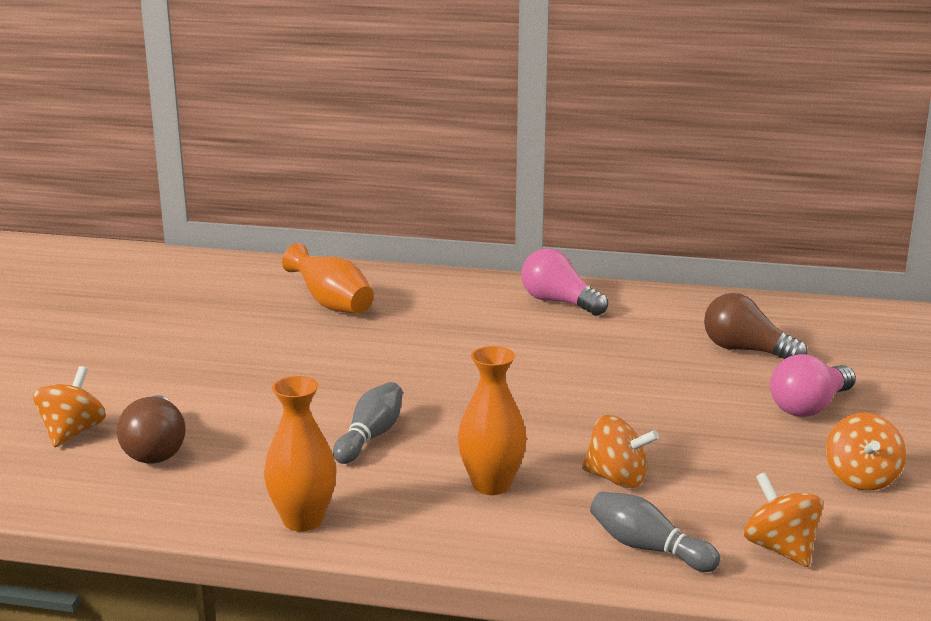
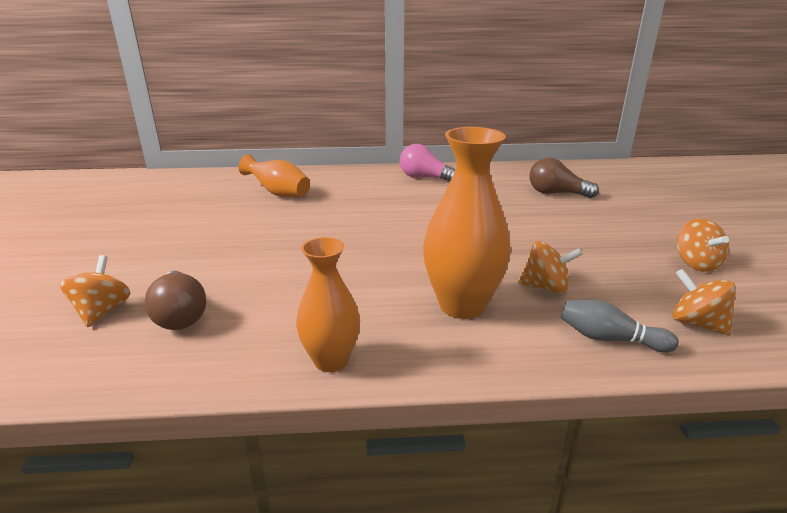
camera: 15 degrees left, 5 degrees up
grey bowling pin [333,382,403,464] -> none
orange vase [458,346,527,495] -> orange vase [423,127,511,319], size x1.56
pink light bulb [770,354,856,417] -> none

